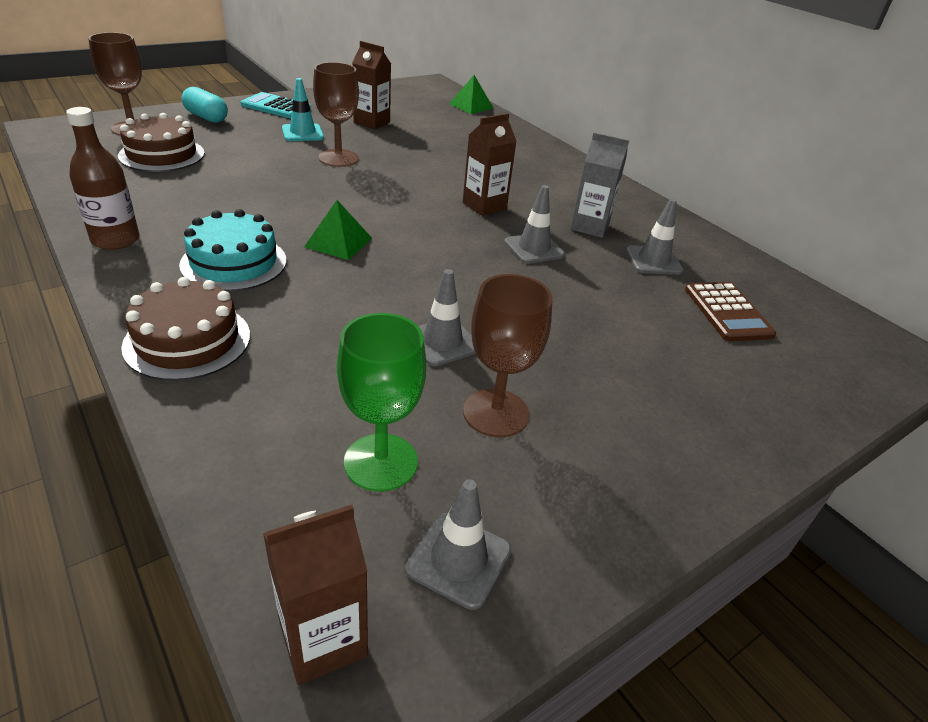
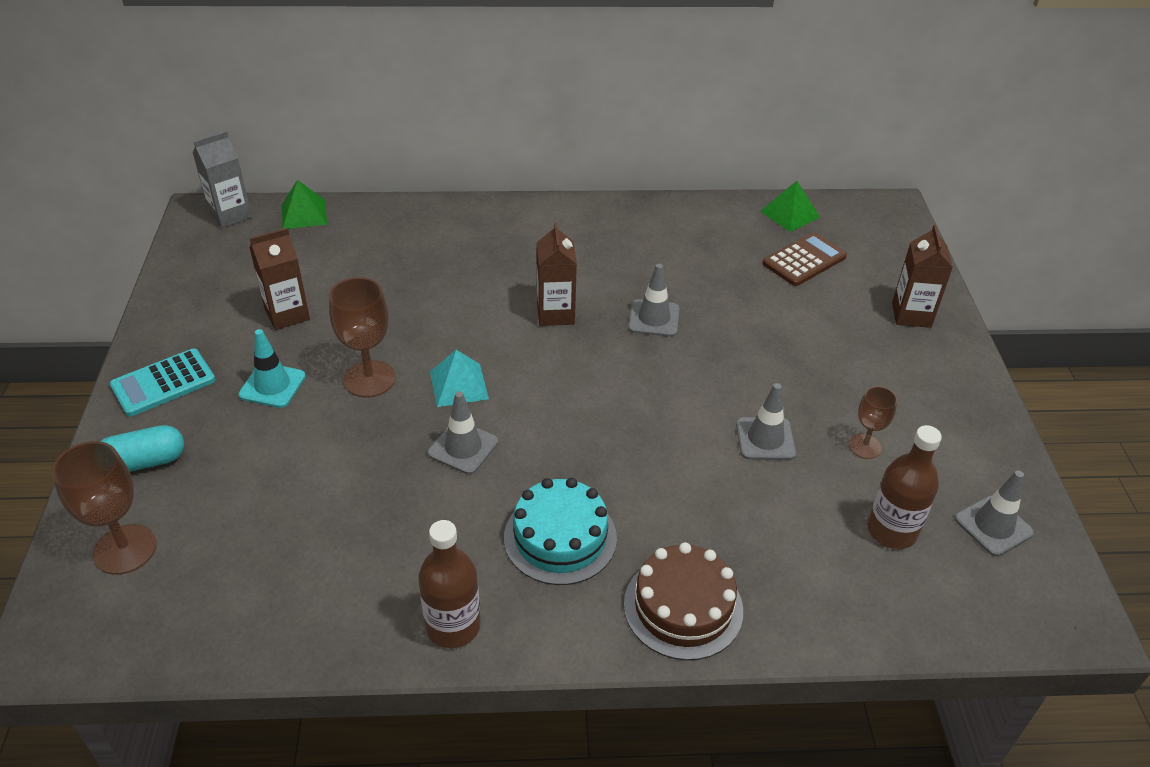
camera: 55 degrees left, 5 degrees up
brown cake [118,113,205,172] -> none
brown carton [263,505,368,685] -> brown carton moved to [892,224,953,328]
green pyramid [304,200,372,260] -> green pyramid moved to [760,181,820,232]
green goblet [337,313,426,491] -> brown bottle [867,425,942,549]
brown goblet [463,274,553,437] -> brown goblet [849,386,897,459], size x0.60
grey carton [570,132,629,238] -> grey carton moved to [193,131,252,228]
grey traffic cone [626,198,683,275] -> grey traffic cone moved to [428,391,498,474]
brown calculator [685,282,777,341] -> brown calculator turned 60 degrees counterclockwise [762,232,847,286]
none -> turquoise pyramid [430,350,489,407]

